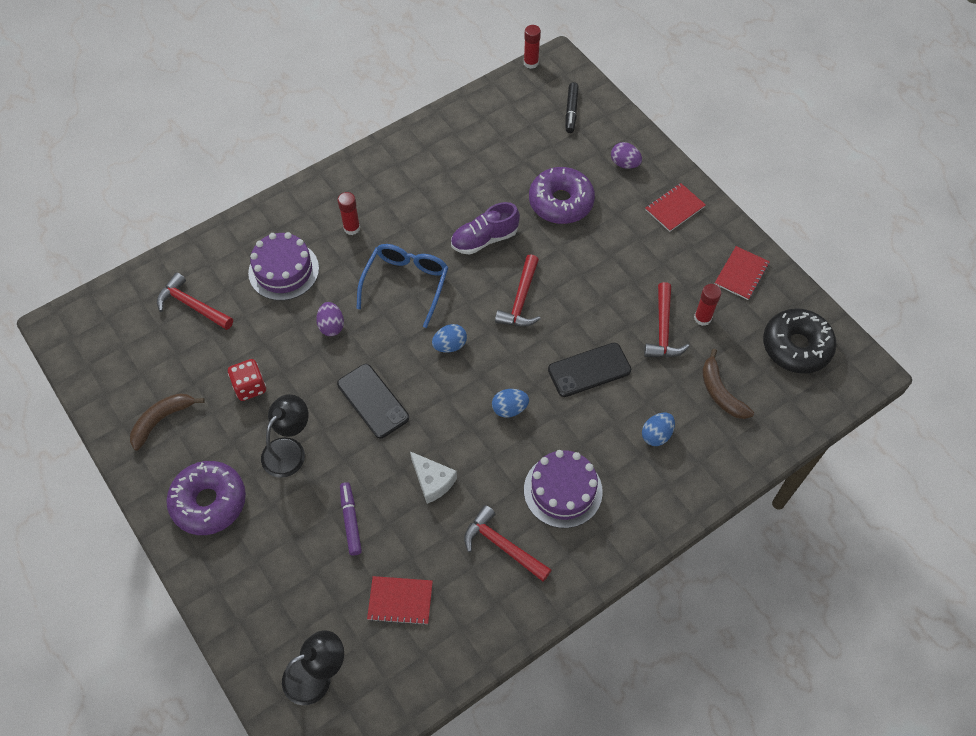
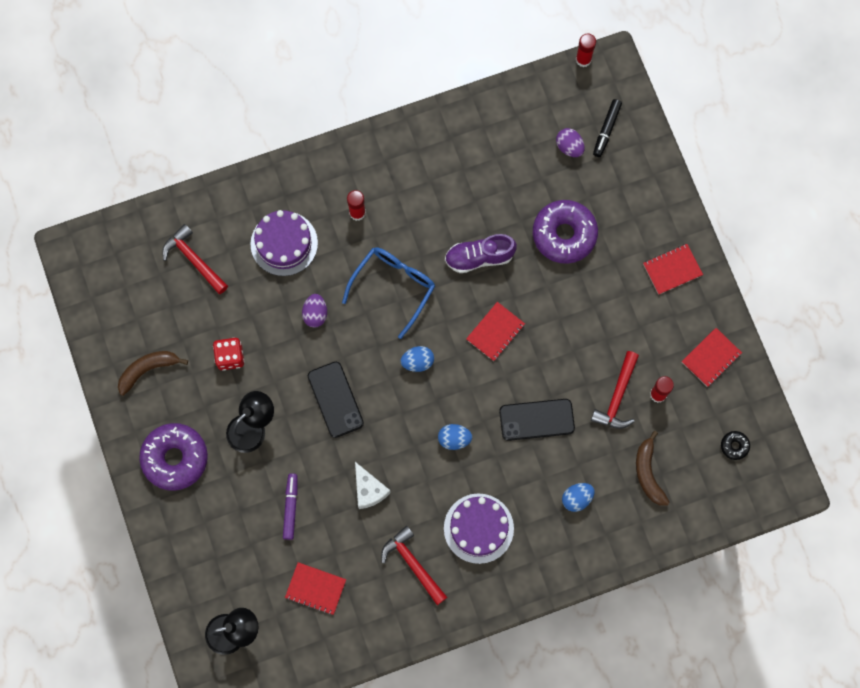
camera: 15 degrees right, 15 degrees up
red hammer [495,254,541,327] -> red notebook [466,302,525,361]
purple egg [611,142,642,169] -> purple egg moved to [556,128,585,157]
black donut [763,308,836,374] -> black donut [721,431,750,460], size x0.43

